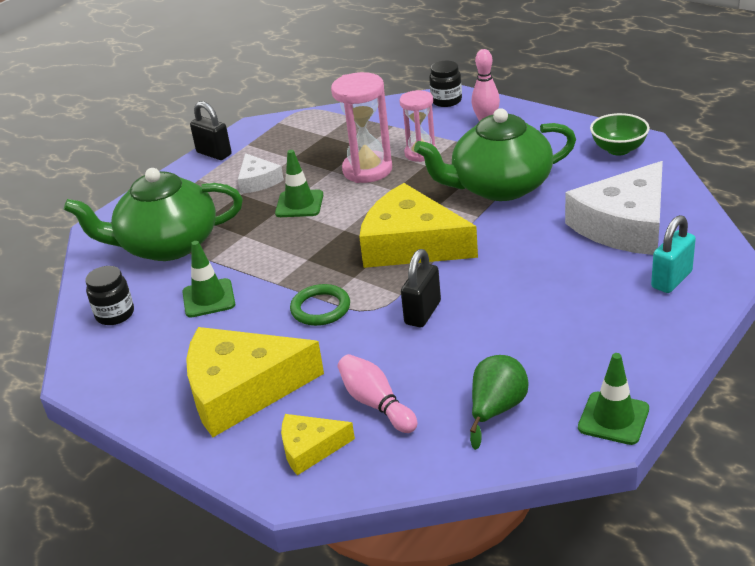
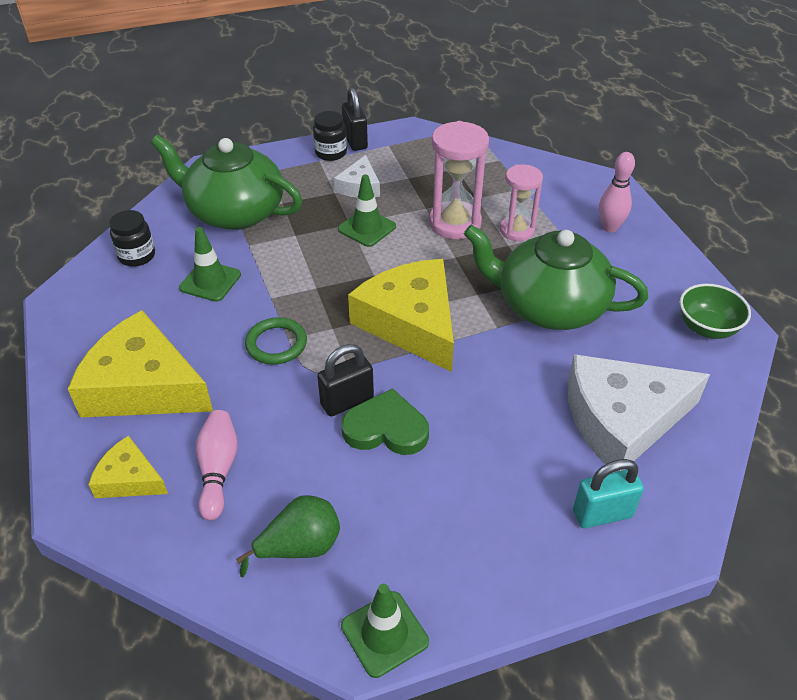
camera: 30 degrees right, 10 degrees up
black jar [429,61,462,107] -> black jar moved to [313,111,347,161]
none -> green heart [341,388,429,455]

